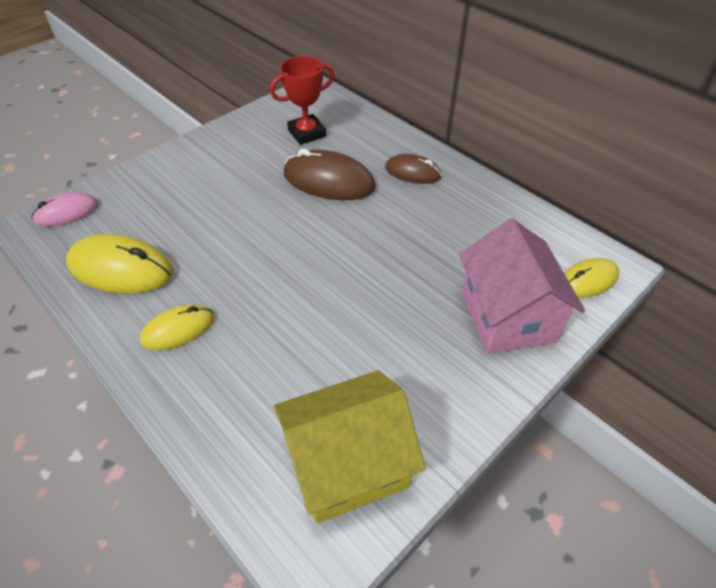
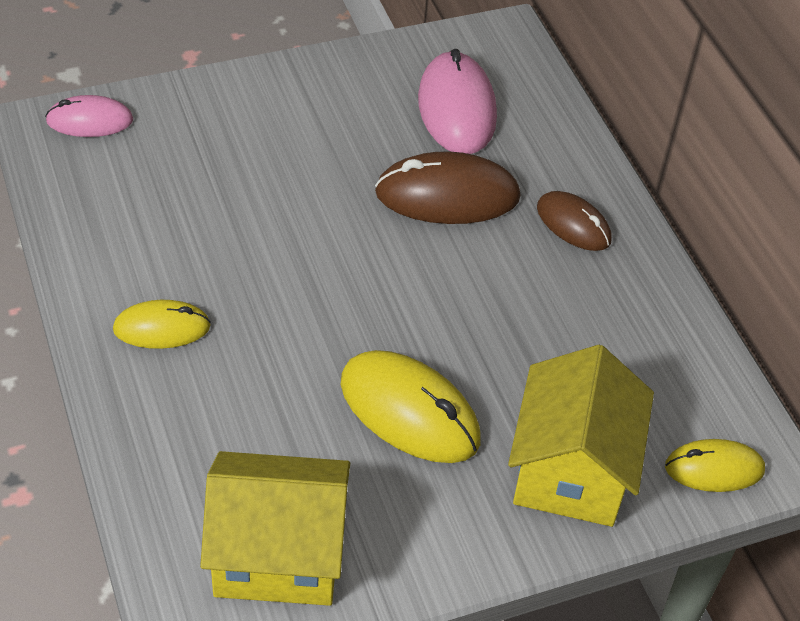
camera: 20 degrees right, 0 degrees up
yellow mouse [66,234,174,294] -> yellow mouse moved to [341,350,481,463]
red trophy [270,56,335,145] -> pink mouse [418,49,497,154]
brown mouse [283,149,376,200] -> brown mouse turned 45 degrees counterclockwise [375,152,520,224]
pink house [459,218,585,354] -> yellow house [508,345,654,527]

